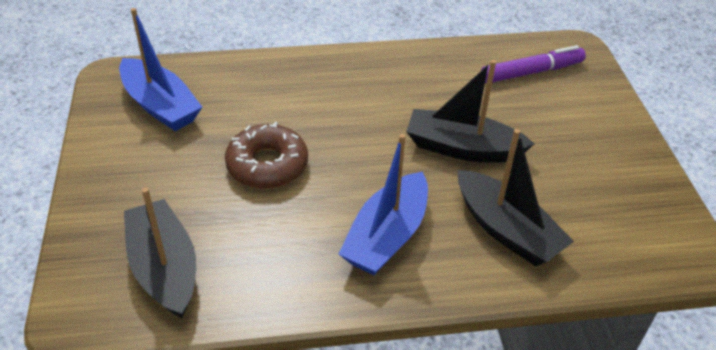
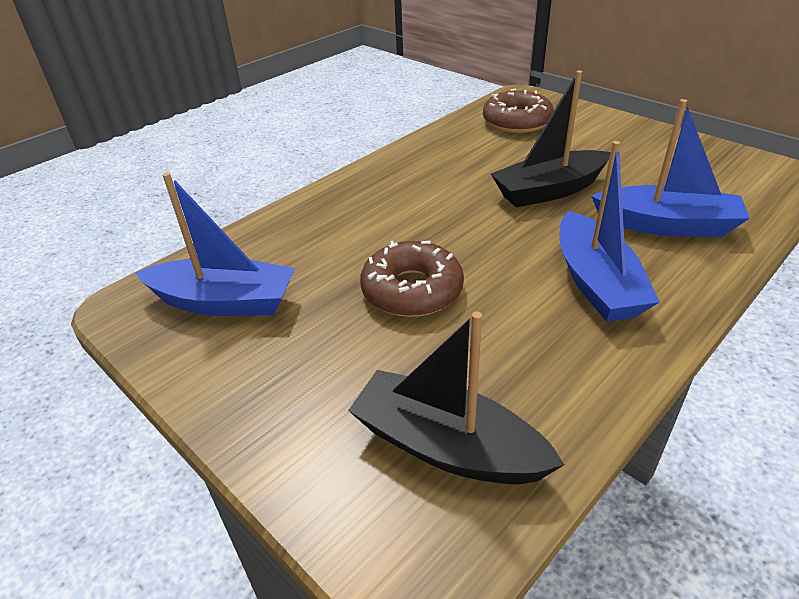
camera: 35 degrees left, 5 degrees down
black boat [458,129,574,266] -> blue boat [591,99,750,237]
purple marker [481,45,586,83] -> brown donut [483,89,554,133]

